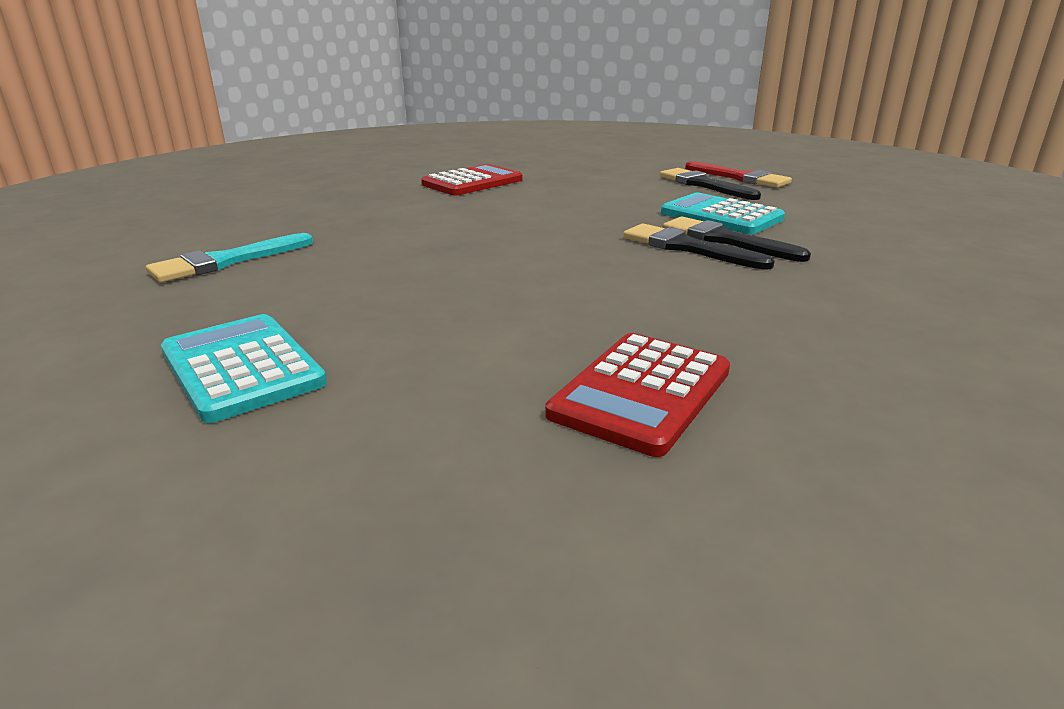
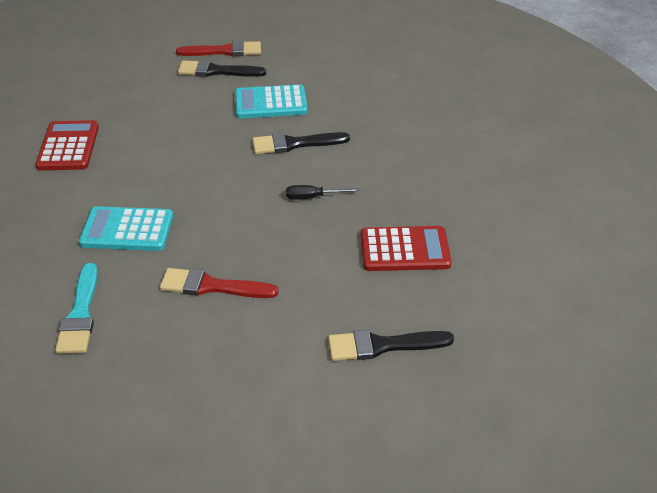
camera: 50 degrees left, 15 degrees up
turquoise calculator [161,314,327,423] -> turquoise calculator moved to [79,206,173,251]
red calculator [545,333,730,457] -> red calculator turned 75 degrees counterclockwise [361,226,451,271]
black brush [662,216,811,262] -> black brush moved to [328,330,454,361]
none -> red brush [160,268,279,298]
none -> black screwdriver [286,185,360,200]

